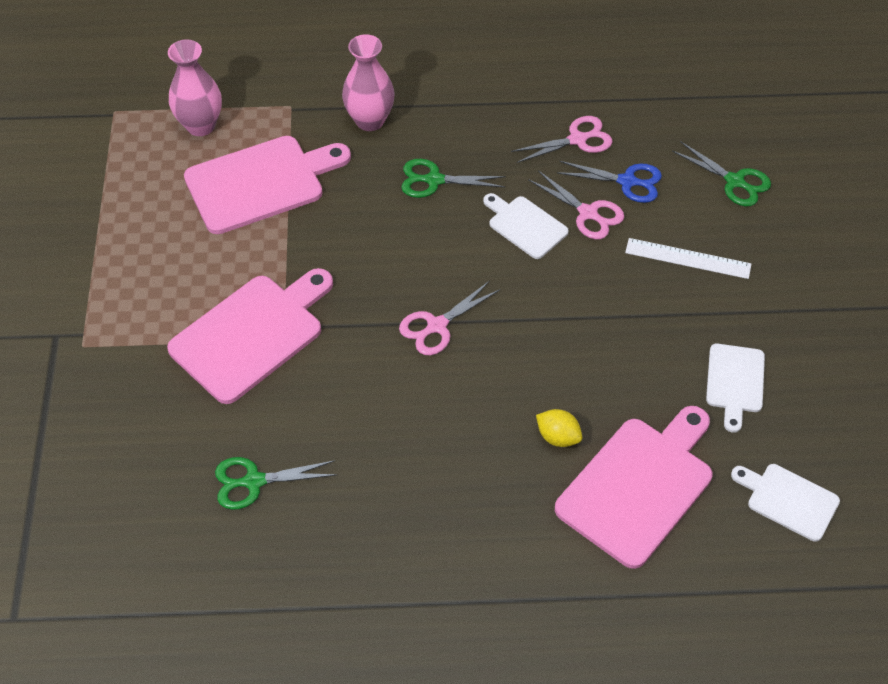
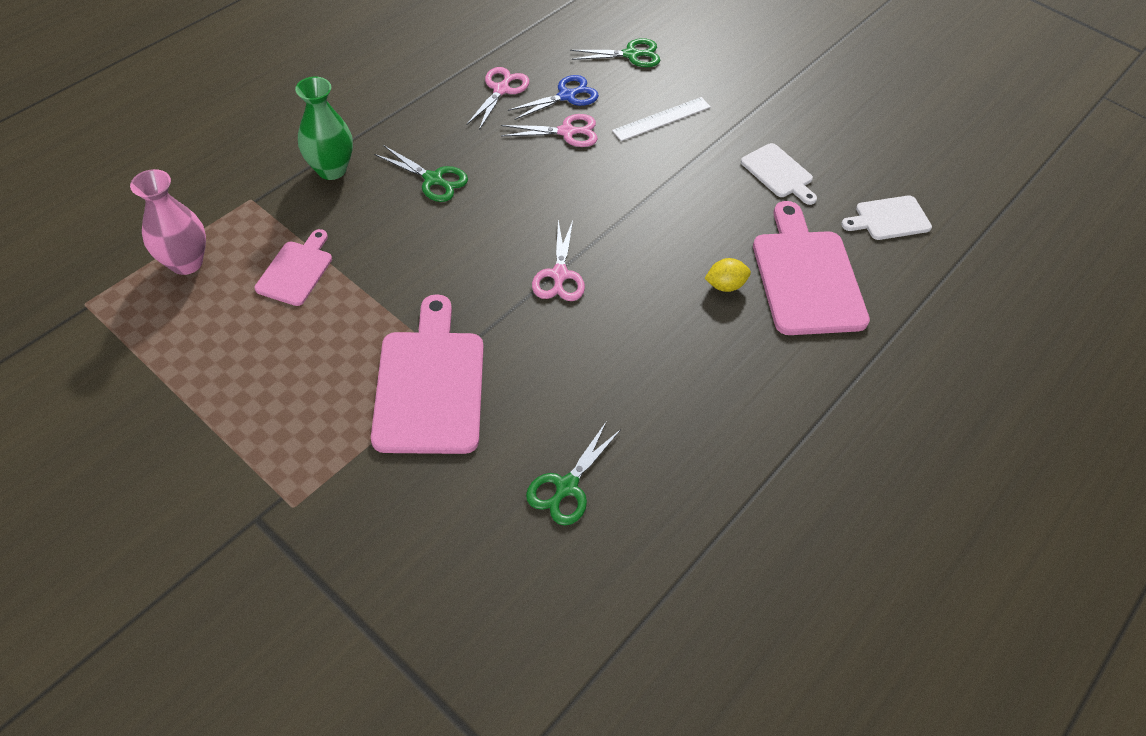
camera: 50 degrees left, 0 degrees up
pink cutting board [184,136,351,234] -> pink cutting board [255,229,332,306], size x0.55
pink vase [342,34,395,131] -> green vase [295,77,353,180]
green scissors [401,159,506,198] -> green scissors turned 105 degrees counterclockwise [374,145,468,202]
white cutting board [483,193,569,259] -> none

